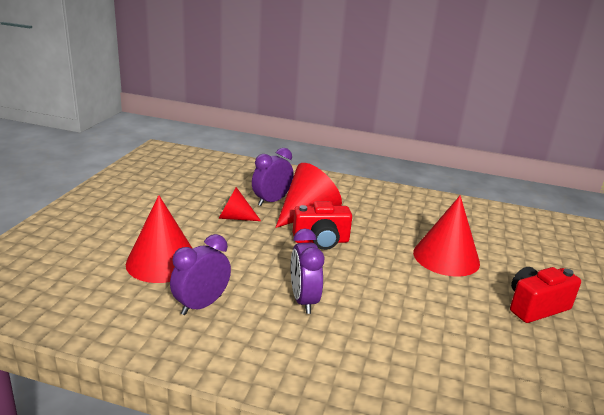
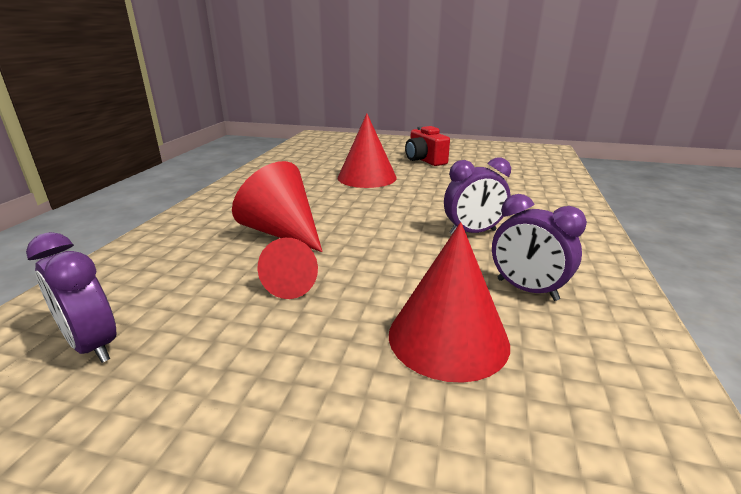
camera: 90 degrees left, 0 degrees up
purple clock [252,148,293,206] -> purple clock moved to [26,232,116,363]
red camera [293,201,352,250] -> none

